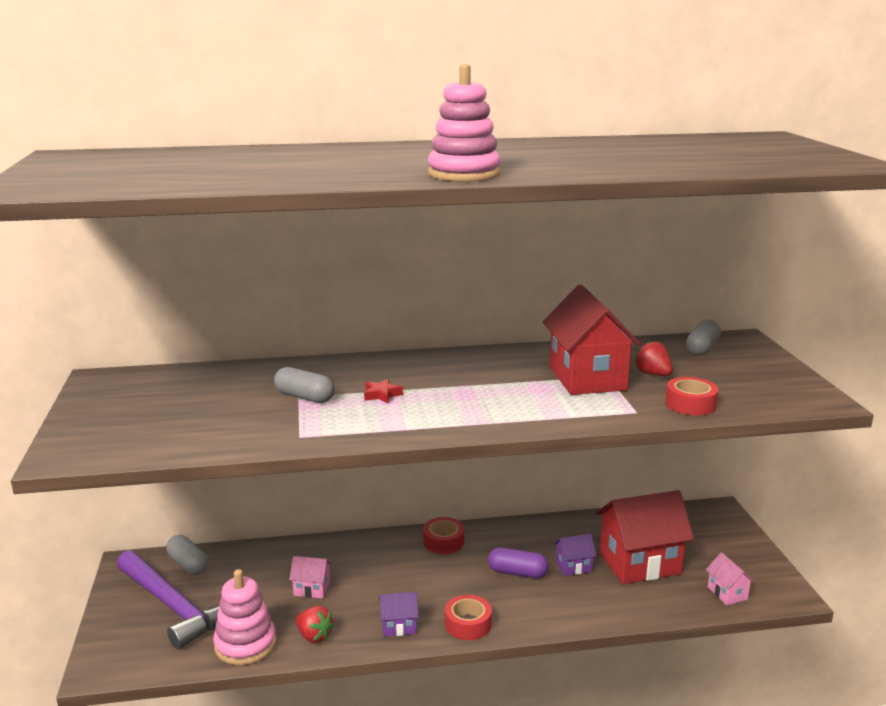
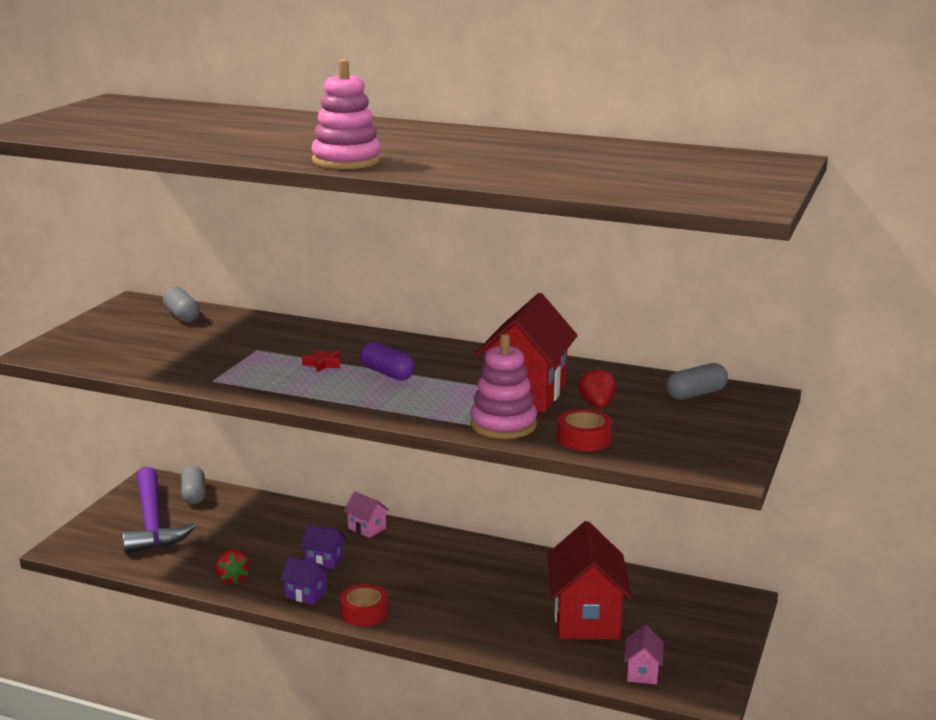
camera: 30 degrees right, 0 degrees up
pink stacking toy [213,569,276,665] -> pink stacking toy moved to [470,334,537,439]
grey capsule [274,367,335,403] -> grey capsule moved to [163,287,200,322]
pink house [289,556,332,599] -> pink house moved to [344,492,389,538]
red tape [423,517,464,554] -> none
purple capsule [488,547,549,578] -> purple capsule moved to [360,342,415,380]
purple house [554,534,597,576] -> purple house moved to [301,525,346,569]
red house [596,490,694,584] -> red house turned 75 degrees clockwise [547,521,632,640]

